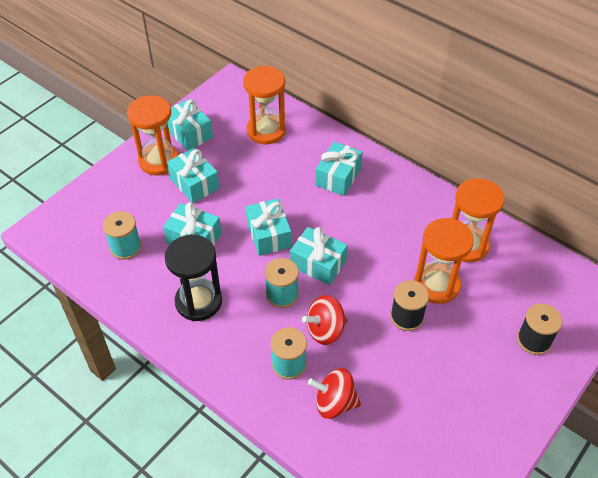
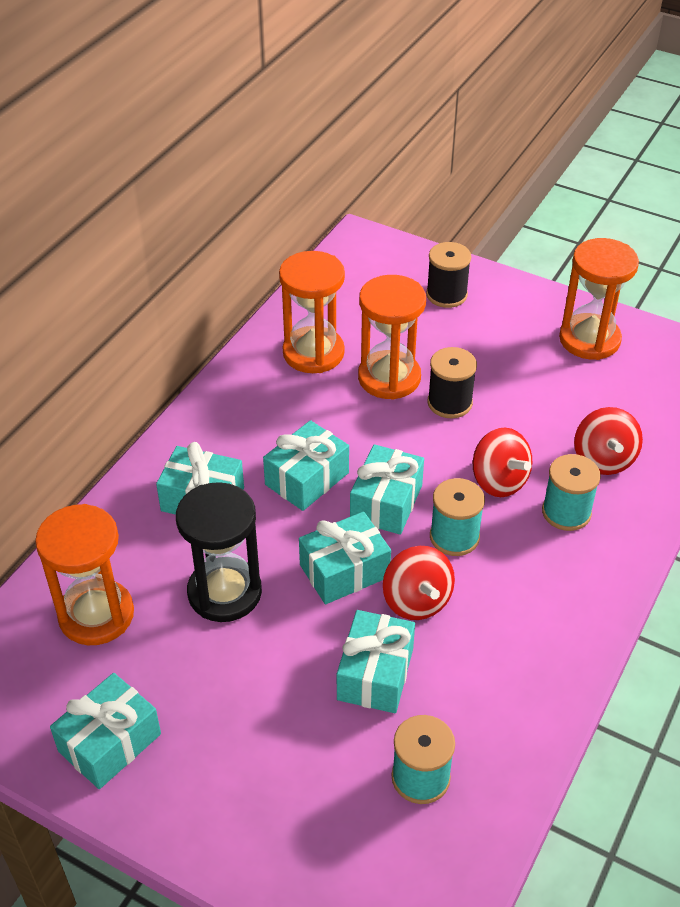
camera: 100 degrees left, 5 degrees down
orange hourglass [127,95,179,176] -> orange hourglass moved to [559,238,639,360]
black hourglass [165,235,222,321] -> black hourglass moved to [176,482,262,622]
turquoise gift [167,148,219,203] -> turquoise gift moved to [263,420,349,511]
none -> red spinning top [383,546,455,620]

